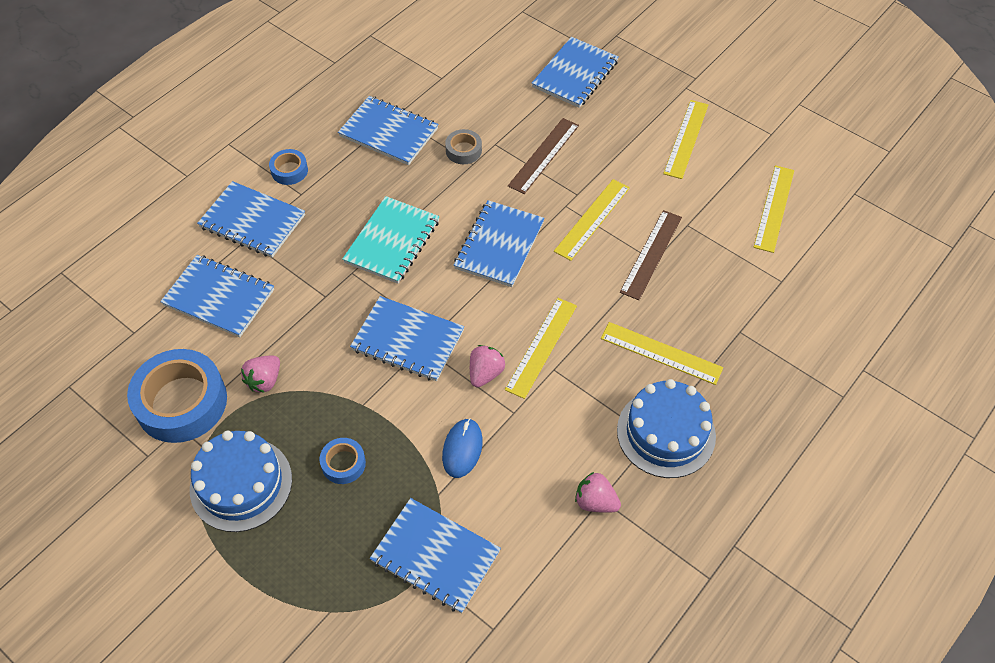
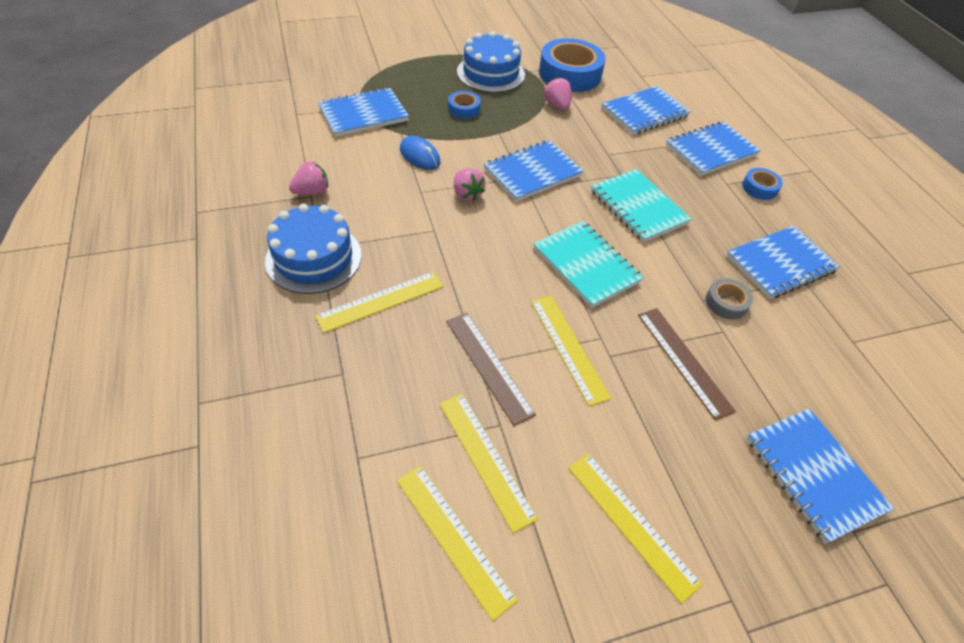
camera: 120 degrees right, 5 degrees down
blue notebook [454,200,545,287] -> turquoise notebook [534,221,643,308]
yellow ruler [505,298,577,399] -> yellow ruler moved to [439,394,538,533]

